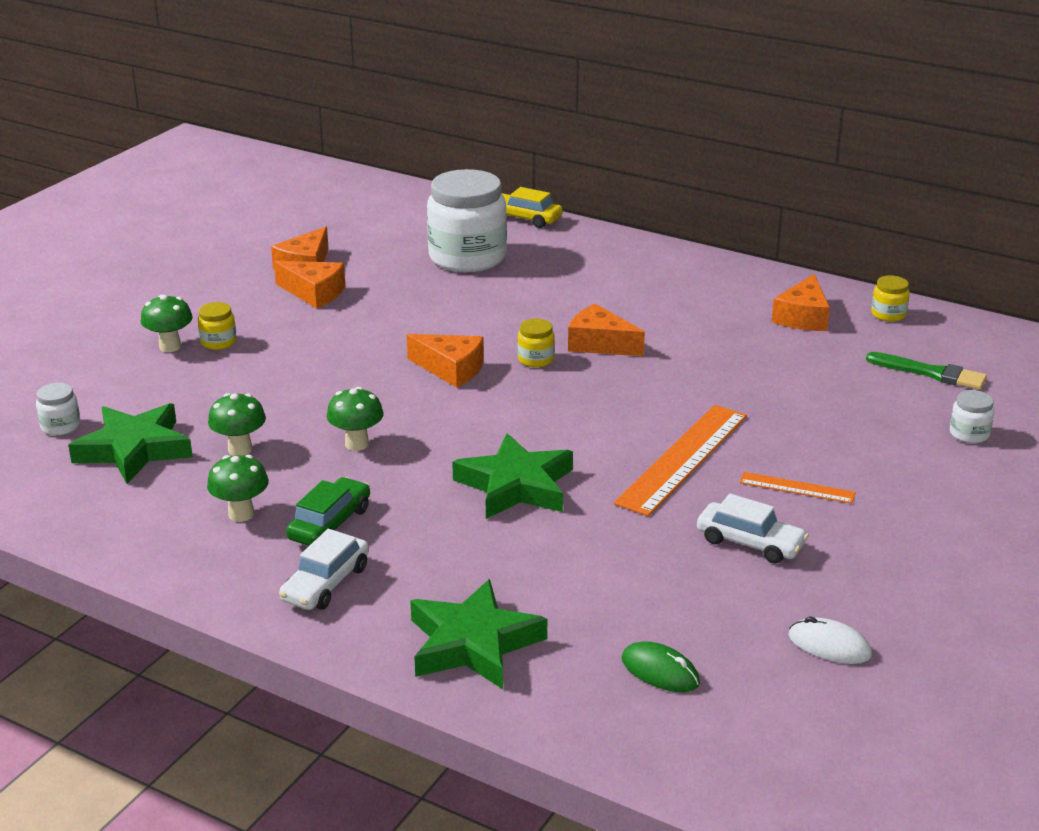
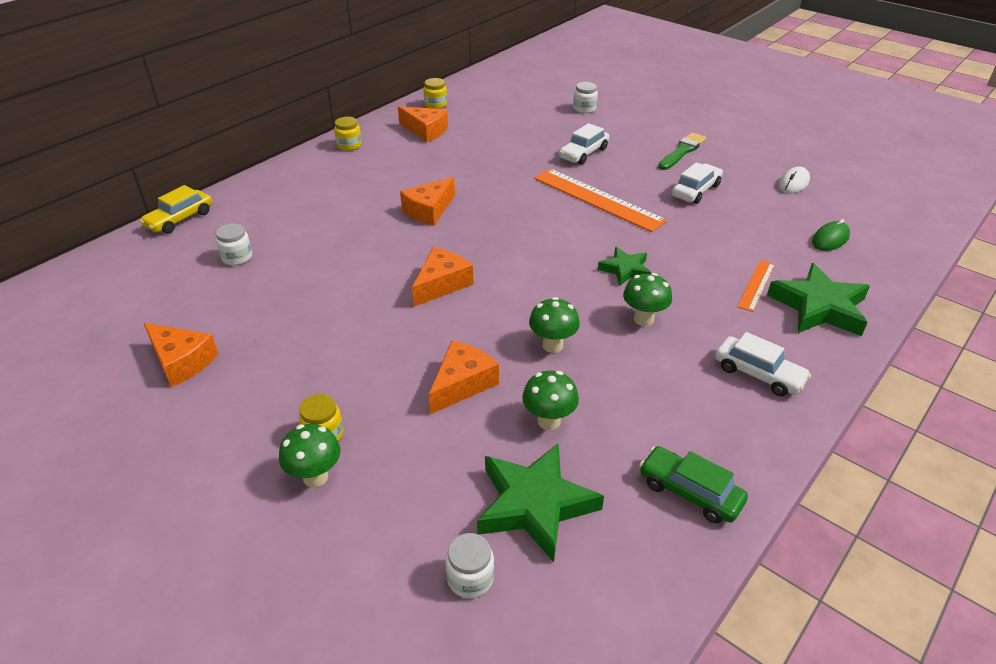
camera: 80 degrees left, 10 degrees up
green mushroom [207,455,269,522] -> green mushroom moved to [623,273,672,326]
orange cheese [274,261,345,308] -> orange cheese moved to [429,341,499,415]
green car [286,477,370,546] -> green car moved to [639,446,748,523]
white jar [427,169,507,272] -> white jar [216,223,252,265], size x0.42
green star [452,433,573,519] -> green star [598,247,651,286], size x0.58
yellow jar [518,319,555,367] -> yellow jar moved to [334,117,362,151]
orange ruler [739,472,856,504] -> orange ruler moved to [737,260,775,312]
green brush [866,352,987,390] -> green brush moved to [658,133,706,170]
none -> white car [559,123,609,165]

